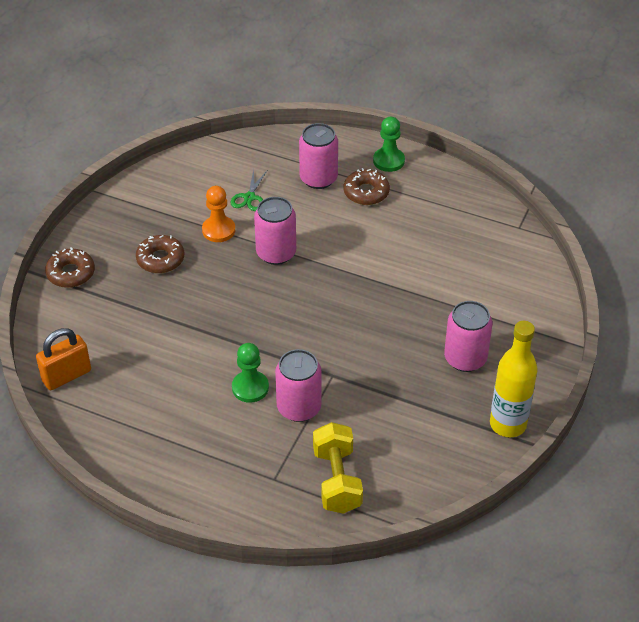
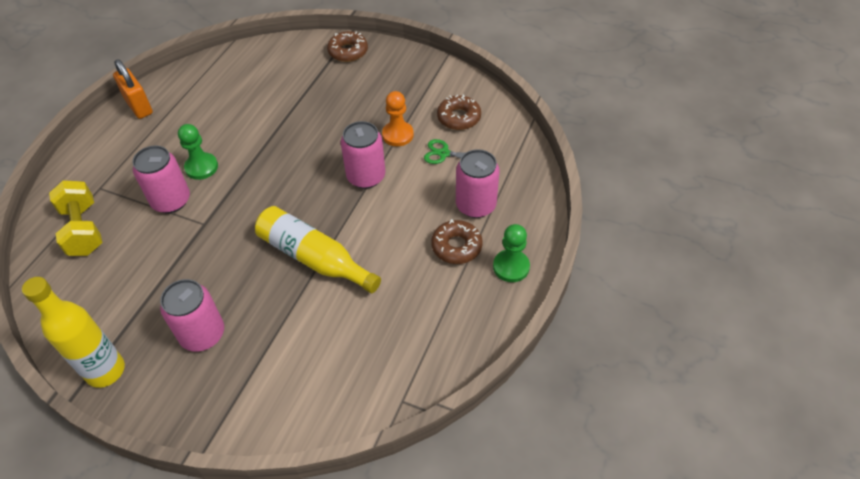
camera: 90 degrees right, 5 degrees up
orange padlock [36,328,91,390] -> orange padlock moved to [113,59,153,119]
brown donut [136,235,184,273] -> brown donut moved to [437,94,481,130]
yellow dumbbell [313,422,363,514] -> yellow dumbbell turned 75 degrees clockwise [49,180,102,256]
none -> yellow bottle [255,206,381,293]

